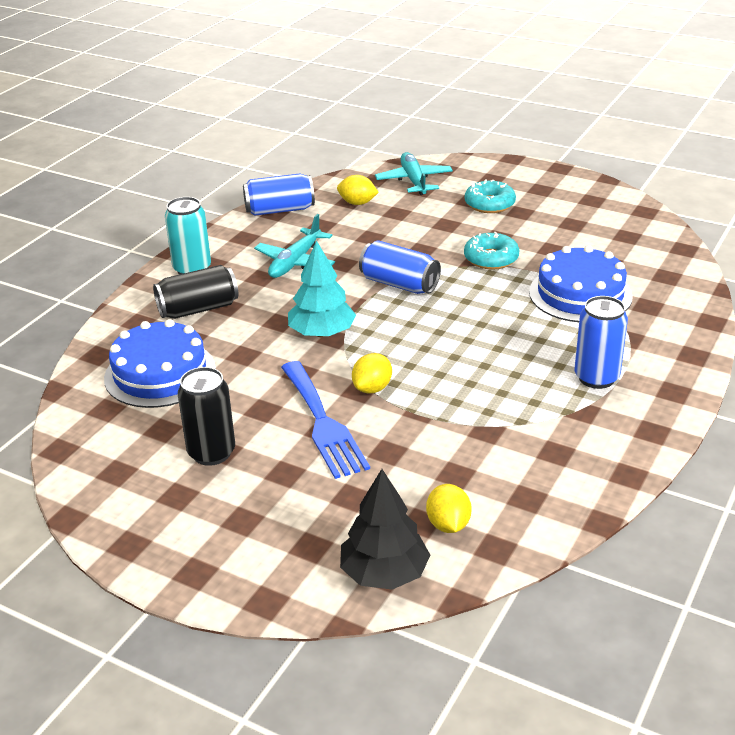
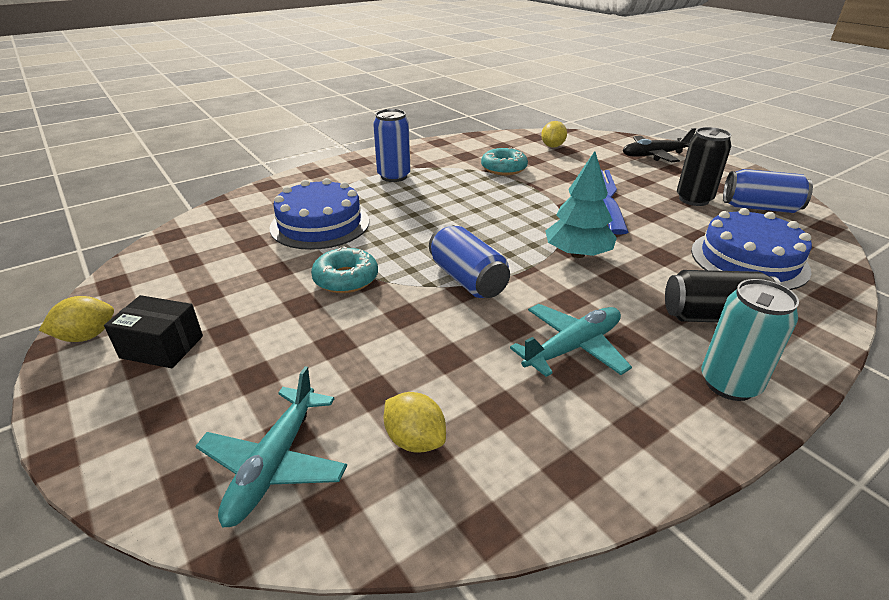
camera: 155 degrees left, 0 degrees up
blue can [243,174,315,216] -> blue can moved to [723,169,813,213]
black tree [340,469,430,590] -> none
yellow lemon [352,353,392,394] -> yellow lemon moved to [39,296,114,342]
turquoise donut [465,179,516,213] -> turquoise donut moved to [481,148,528,175]
none -> black box [104,295,203,368]
none -> black plane [623,128,696,162]

